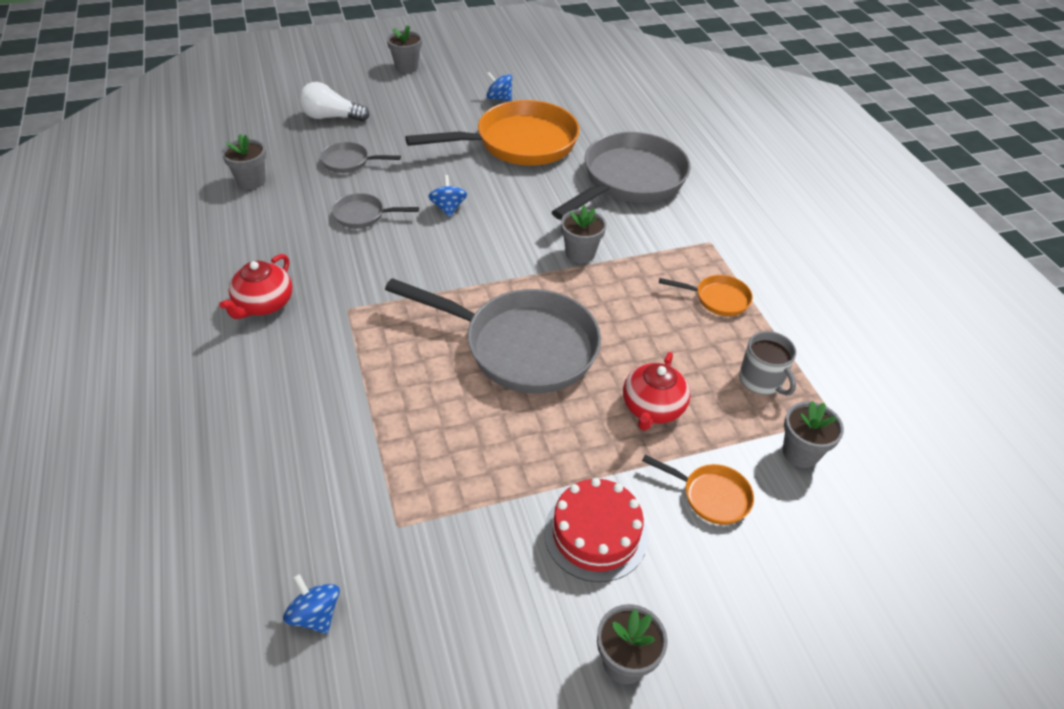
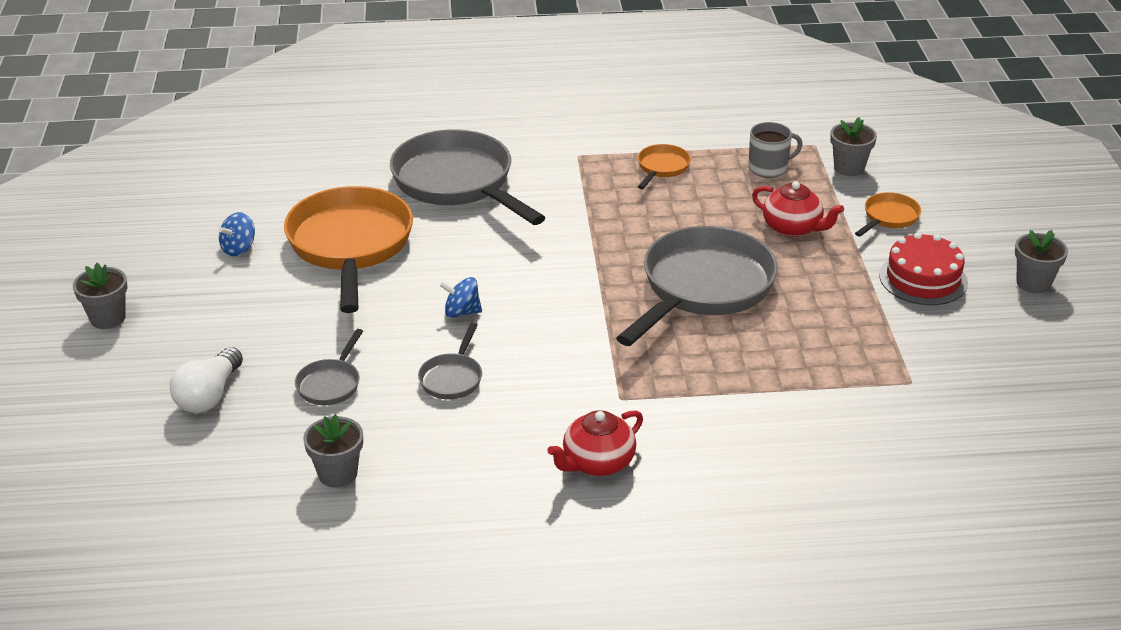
camera: 75 degrees left, 10 degrees down
red teapot [219,254,292,319] -> red teapot turned 105 degrees clockwise [547,410,643,476]
blue spinning top [283,574,340,634] -> none
grey flower pot [561,205,606,263] -> none

